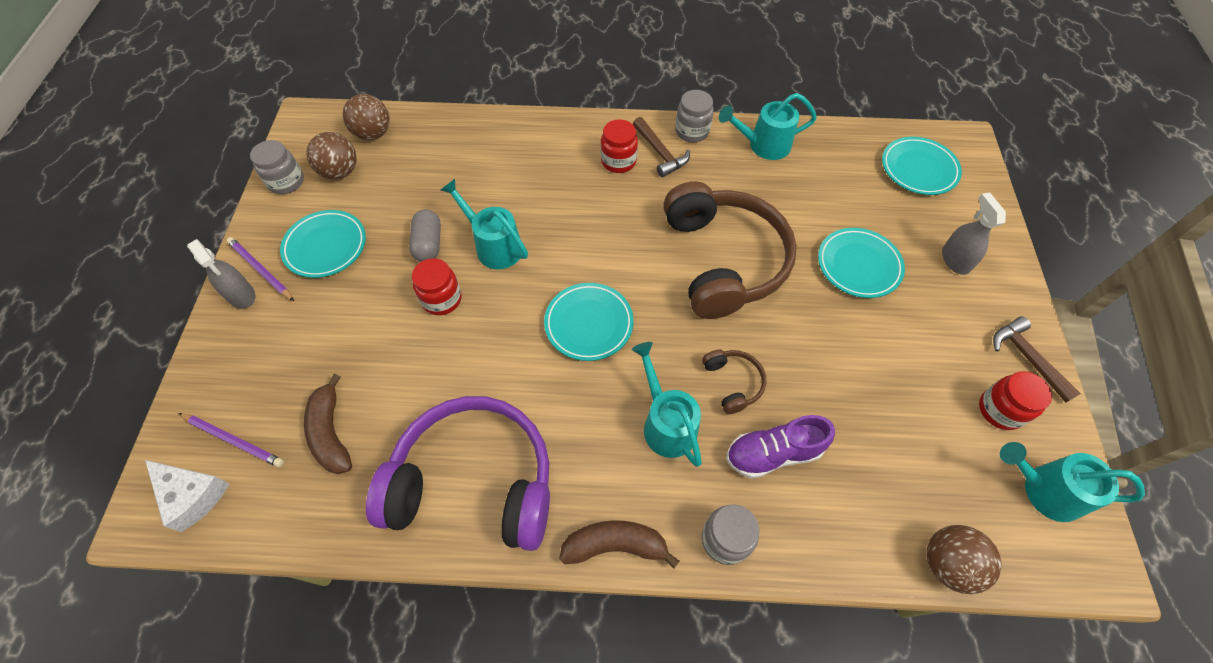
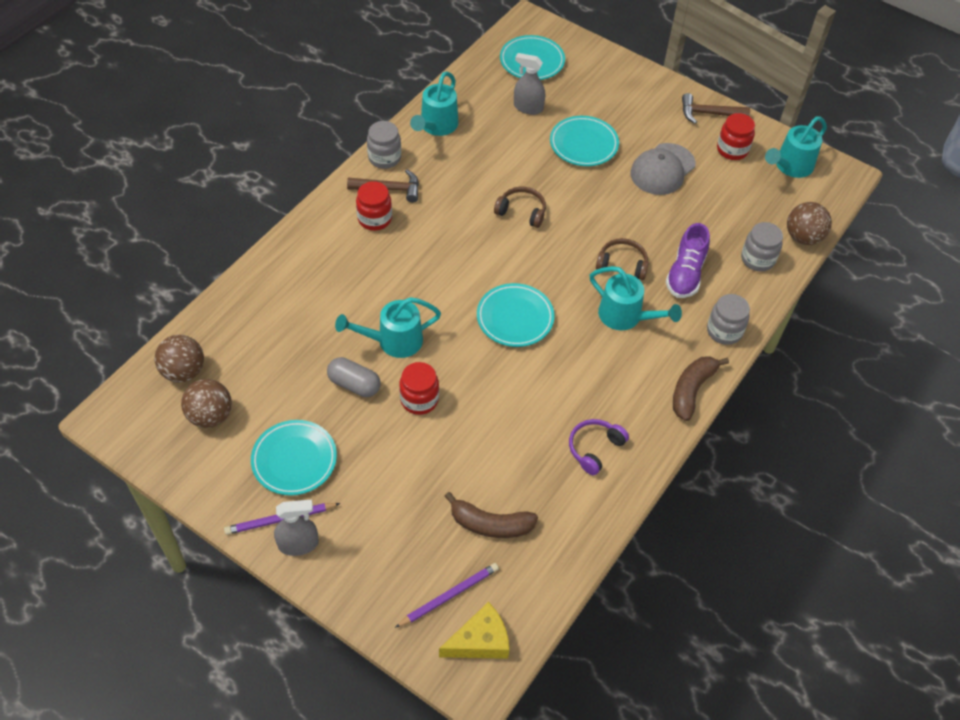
camera: 60 degrees left, 5 degrees down
white cheese [145,460,229,532] -> yellow cheese [439,602,509,659]
grey jar [250,140,304,194] -> grey jar moved to [741,222,783,271]
purple headphones [366,396,550,551] -> purple headphones [569,419,629,475], size x0.42
turquoise watering can [632,342,702,467] -> turquoise watering can turned 150 degrees counterclockwise [590,266,682,330]
brown headphones [663,181,797,319] -> brown headphones [494,187,546,228], size x0.42
grey spray bottle [942,193,1006,275] -> grey spray bottle moved to [514,53,545,115]
none -> grey cap [631,143,696,195]

